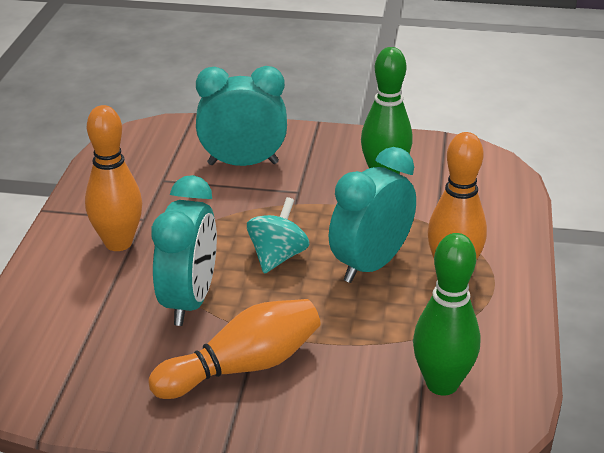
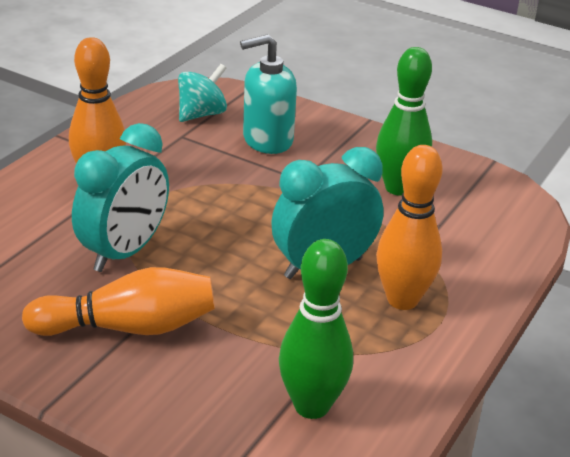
camera: 20 degrees right, 0 degrees up
turquoise clock [196,66,287,166] -> turquoise soap dispenser [240,34,297,154]
turquoise spinning top [247,197,309,274] -> turquoise spinning top moved to [178,64,227,122]

